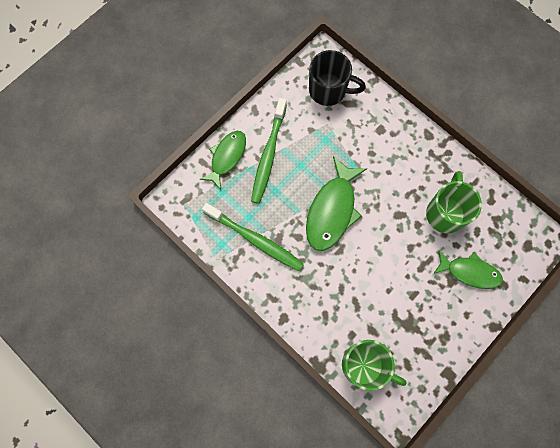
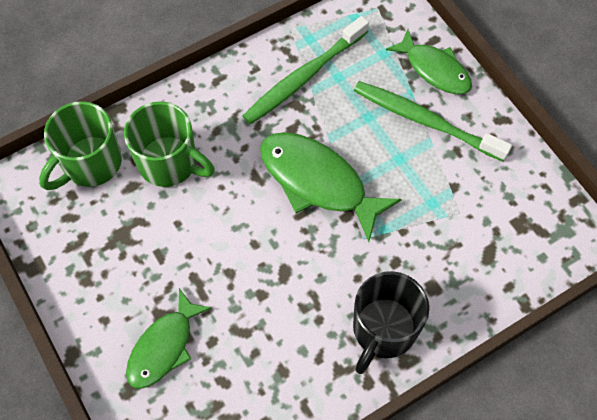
camera: 105 degrees right, 10 degrees down
black mug [309,50,366,106] -> black mug moved to [353,271,429,374]
green mug [426,171,482,234] -> green mug moved to [124,101,215,187]

